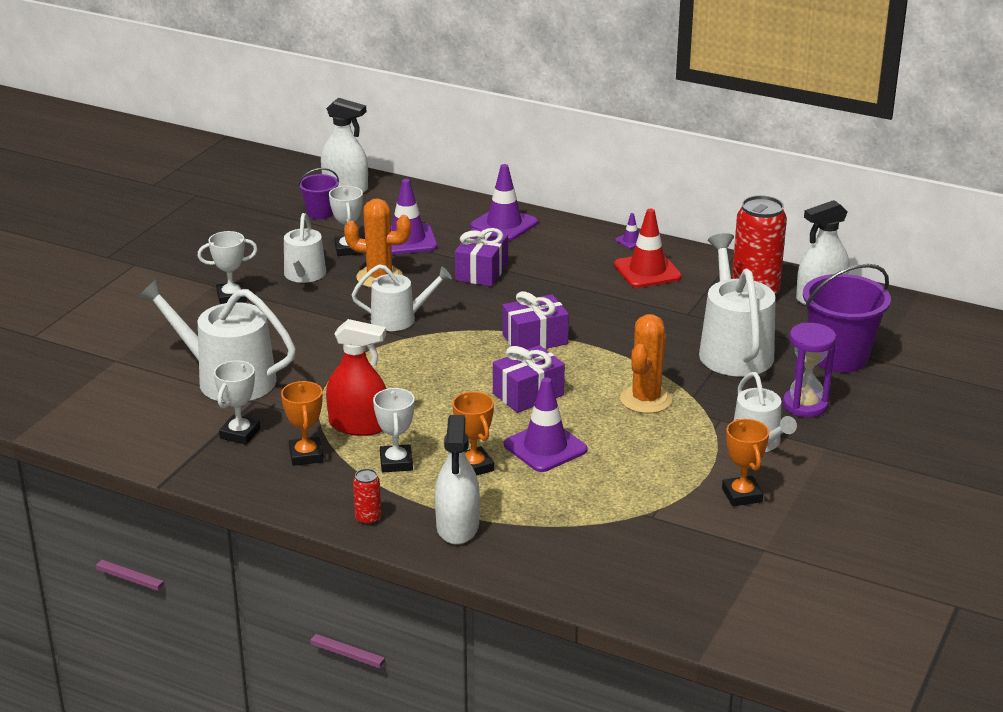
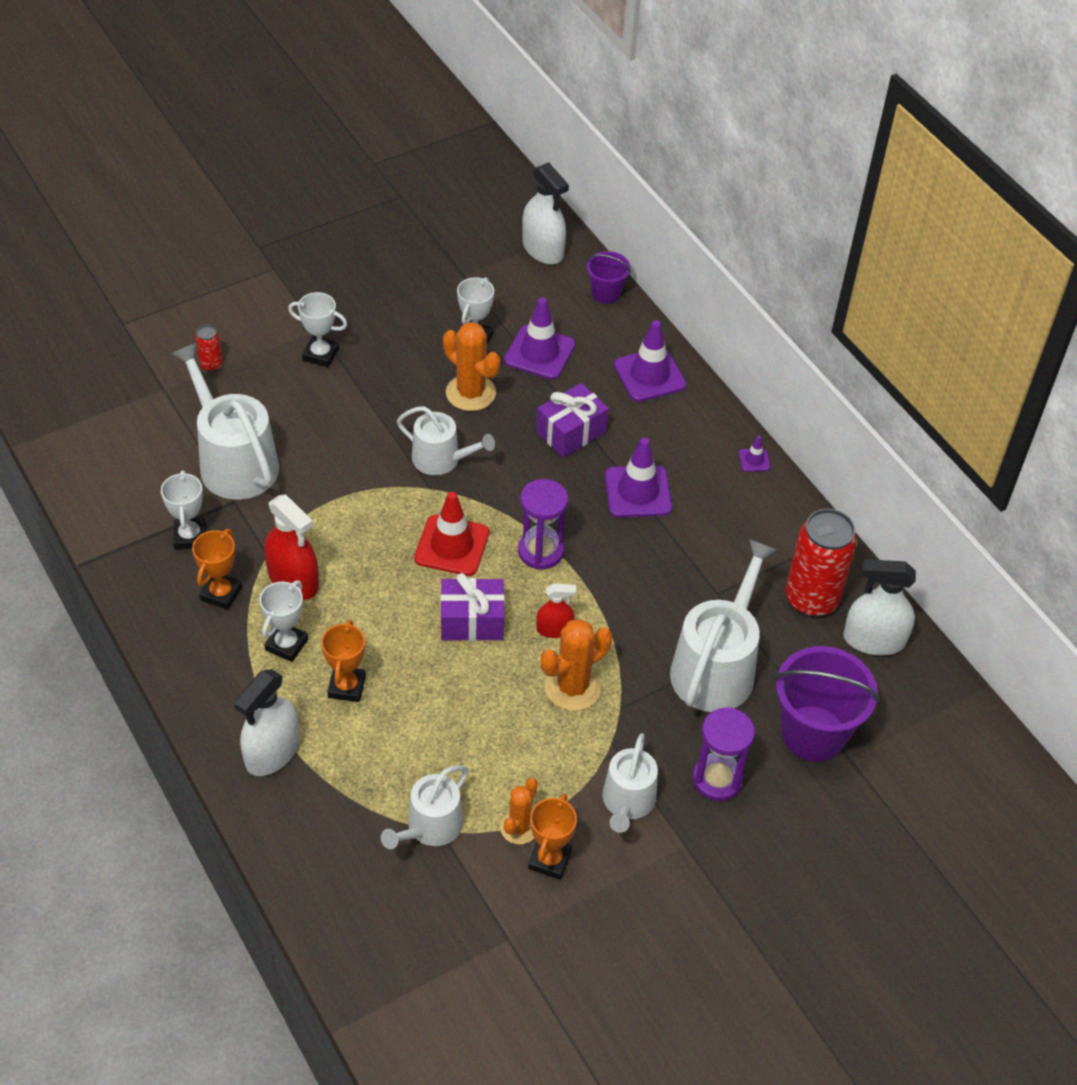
camera: 30 degrees right, 20 degrees up
white trophy [214,360,260,445] -> white trophy turned 60 degrees counterclockwise [161,470,206,549]
white watering can [284,213,326,283] -> white watering can moved to [381,765,468,849]
purple bucket [298,168,339,219] -> purple bucket moved to [586,251,631,304]
red can [353,469,381,525] -> red can moved to [195,325,223,372]
purple gift [502,291,569,349] -> purple hourglass [518,479,568,570]
purple traffic cone [504,378,588,472] -> purple traffic cone moved to [605,438,672,517]
red traffic cone [614,209,682,288] -> red traffic cone moved to [414,492,489,576]
none -> orange cactus [500,778,538,845]
none -> red spray bottle [536,584,577,638]

